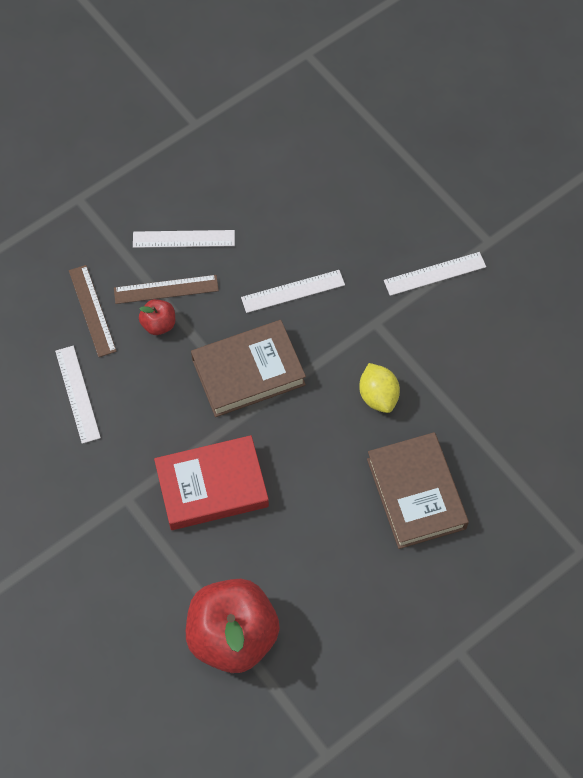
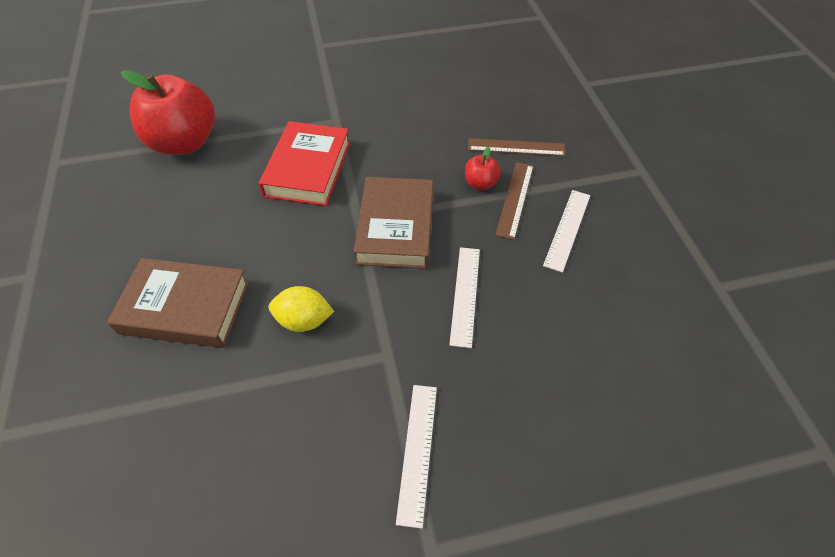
camera: 115 degrees right, 10 degrees down
white ruler [55,346,101,444] -> none

